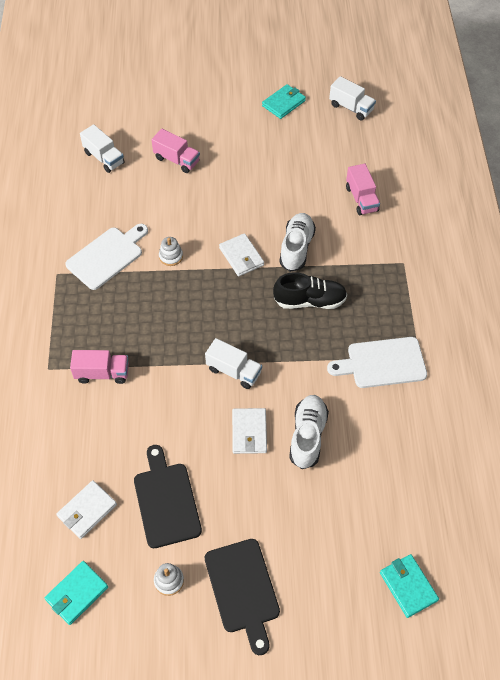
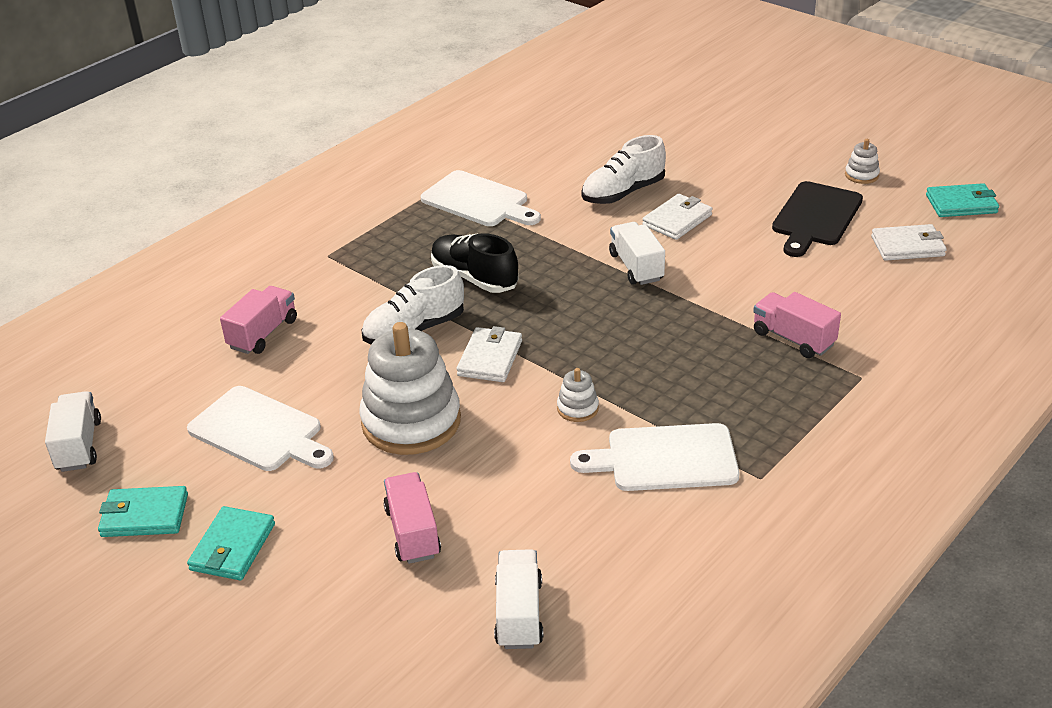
camera: 135 degrees left, 20 degrees down
black cutting board [205,539,280,655] -> none
turquoise wallet [380,554,439,618] -> turquoise wallet moved to [187,506,275,580]
none -> white cutting board [187,386,334,471]
none -> white stacking toy [359,322,461,455]

